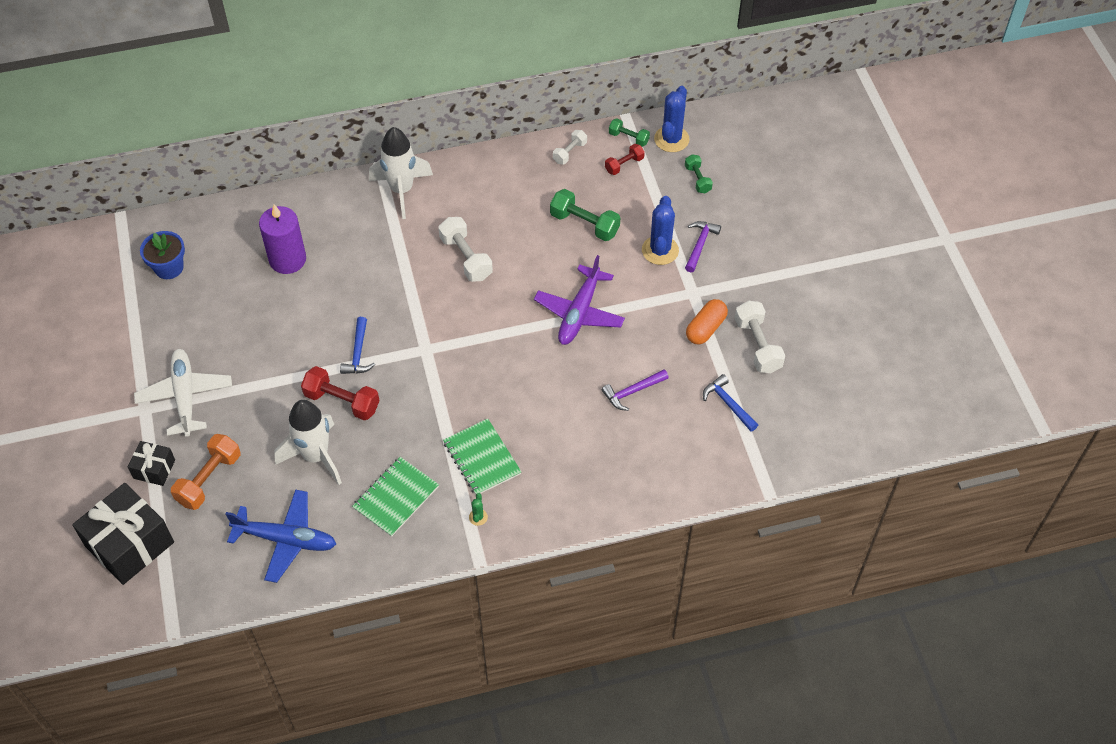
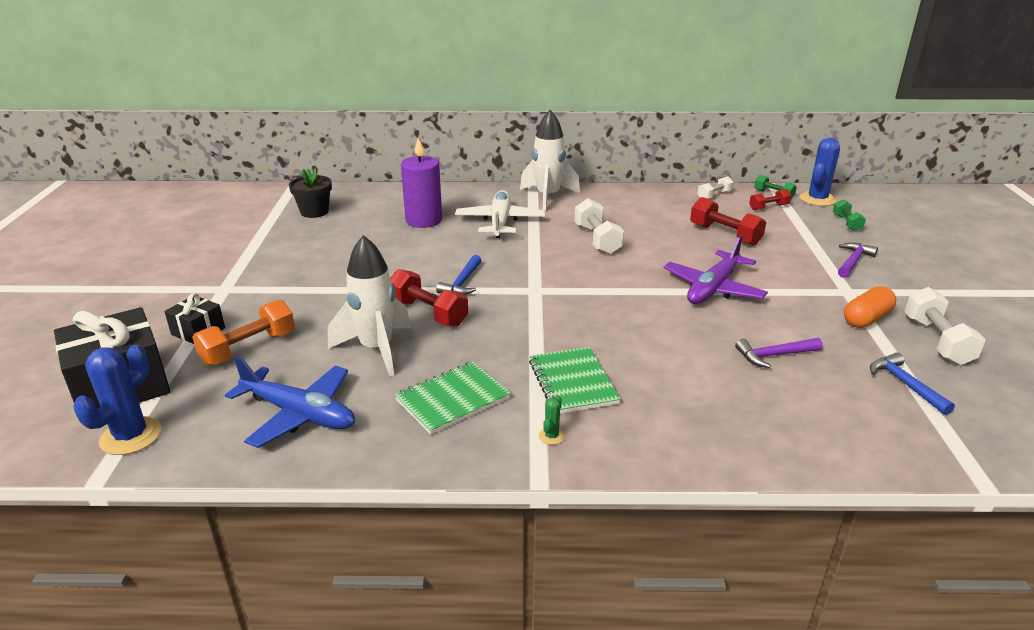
camera: 15 degrees right, 25 degrees down
white plane [134,349,232,437] -> white plane moved to [455,190,545,238]
blue flower pot [140,231,185,279] -> black flower pot [289,168,332,218]
green dumbbell [550,189,620,241] -> red dumbbell [690,197,766,246]
blue cactus [642,196,679,265] -> blue cactus moved to [73,345,161,455]

